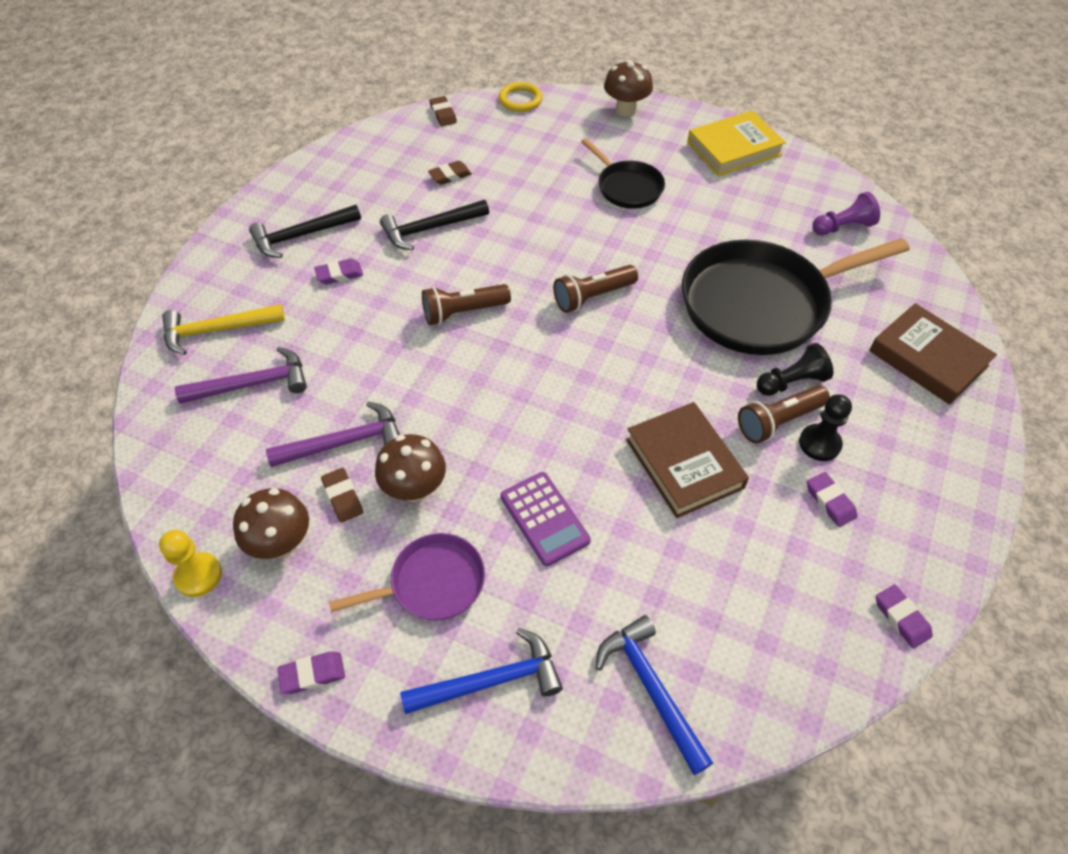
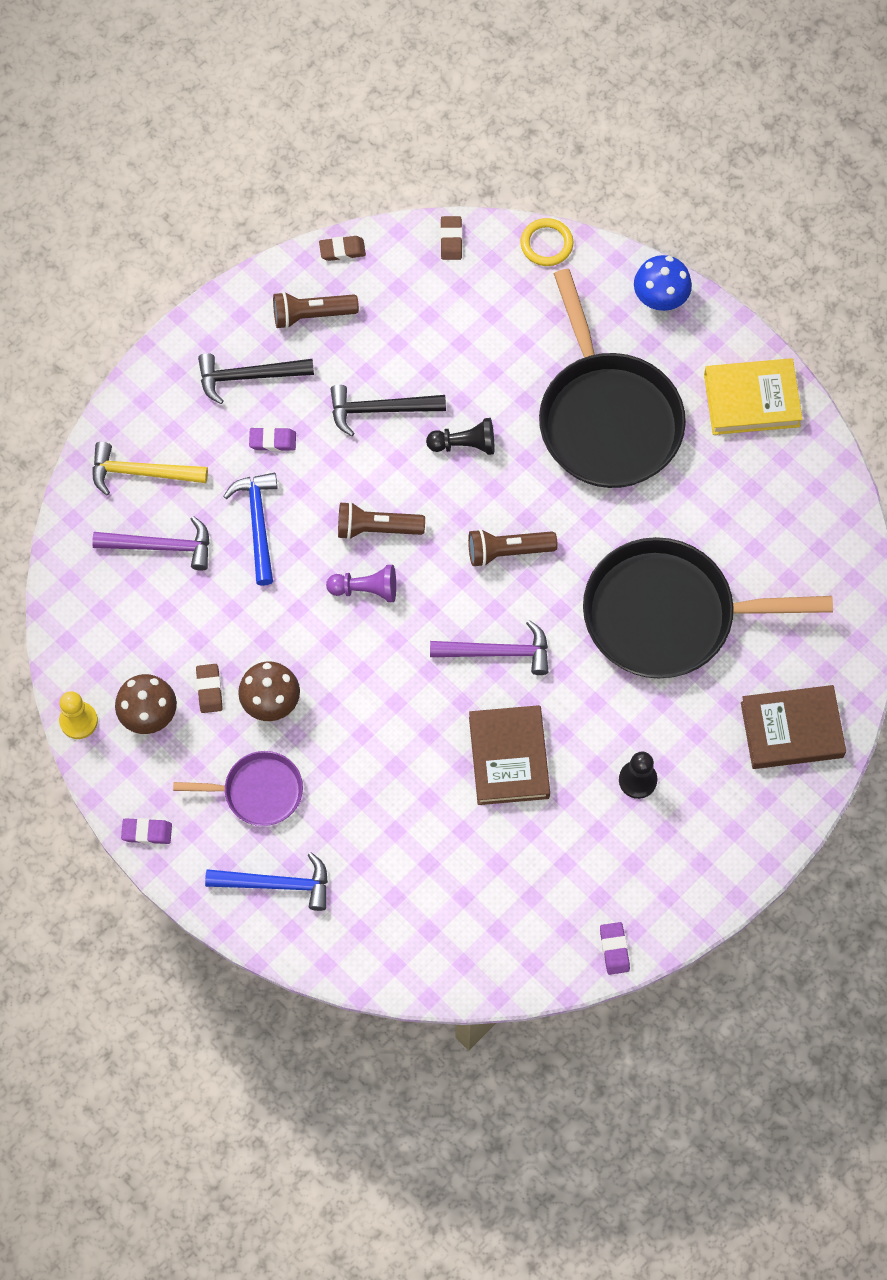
camera: 20 degrees right, 15 degrees up
purple hammer [266,401,400,467] -> purple hammer moved to [430,620,548,675]
brown eraser [428,161,472,185] -> brown eraser moved to [319,236,366,261]
purple calculator [500,472,591,566] -> none
black pan [581,138,665,209] -> black pan [539,269,686,488], size x1.96
blue hammer [596,615,713,775] -> blue hammer moved to [223,473,278,586]
brown mushroom [604,60,653,116] -> blue mushroom [634,255,692,311]
brown flashlight [738,385,830,444] -> brown flashlight moved to [273,292,359,329]
black pawn [757,343,833,396] -> black pawn moved to [426,418,495,455]
purple eraser [807,472,857,527] -> none
purple pawn [812,192,880,236] -> purple pawn moved to [326,565,396,602]
brown book [869,303,997,405] -> brown book turned 75 degrees counterclockwise [741,685,846,769]

